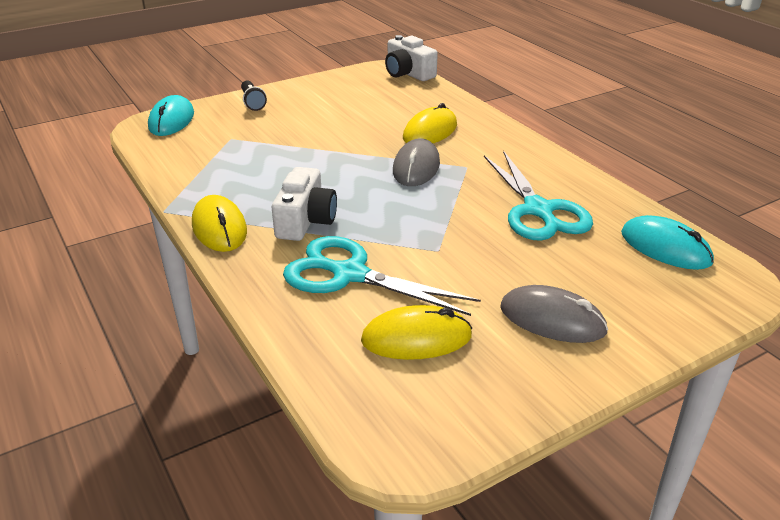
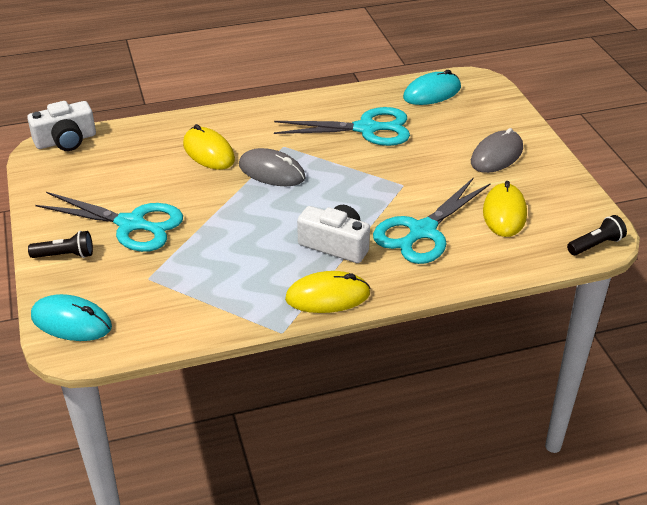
camera: 75 degrees left, 5 degrees up
none -> turquoise scissors [35,192,183,252]
none -> black flashlight [567,215,627,255]

